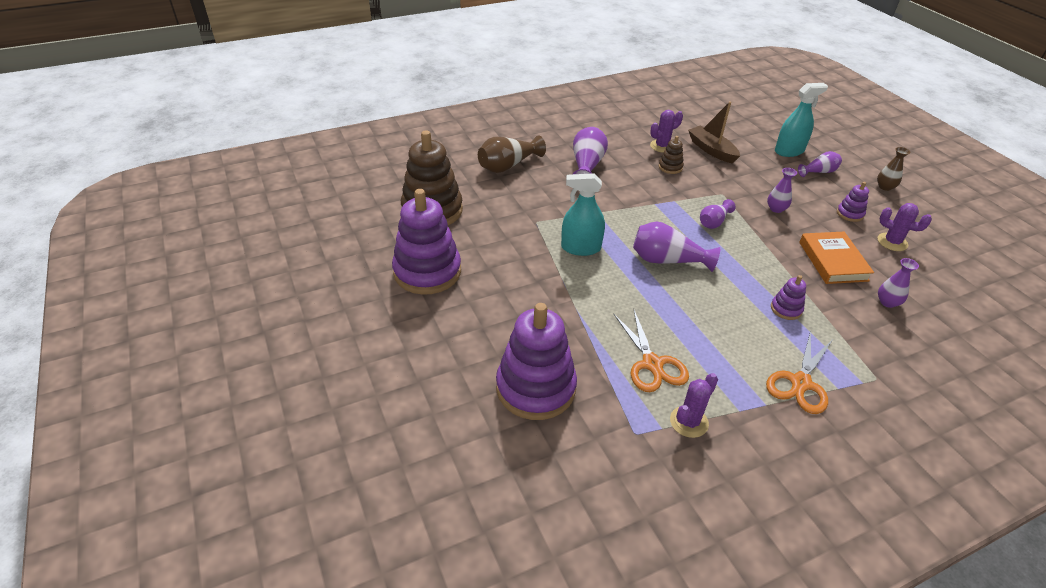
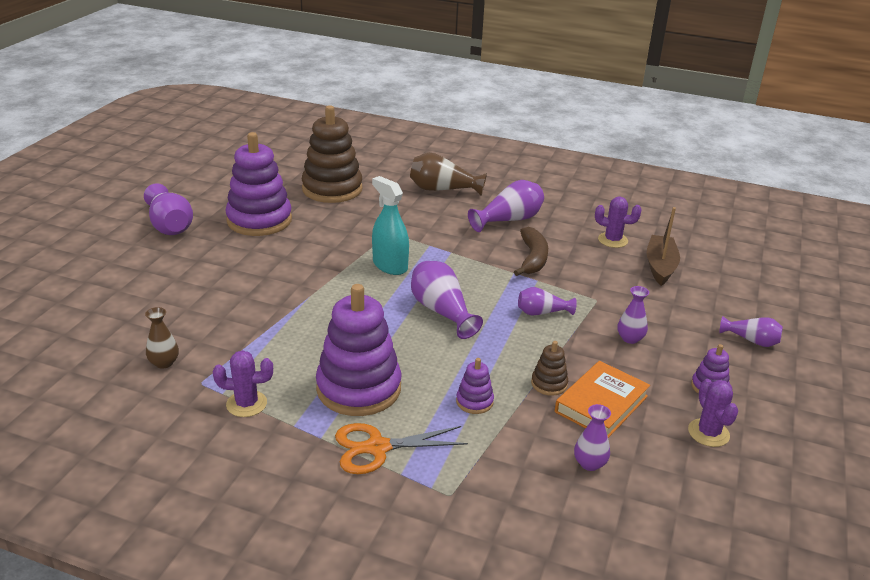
camera: 45 degrees right, 10 degrees down
purple stacking toy [496,303,577,420] -> purple stacking toy moved to [316,284,401,416]
orange scissors [614,310,689,392] -> none
brown stacking toy [659,136,684,174] -> brown stacking toy moved to [531,341,568,396]
turquoise spray bottle [775,83,828,157] -> none
brown vase [877,147,910,191] -> brown vase moved to [145,307,179,369]
none -> purple vase [144,183,193,235]
none -> brown banana [514,227,548,276]

